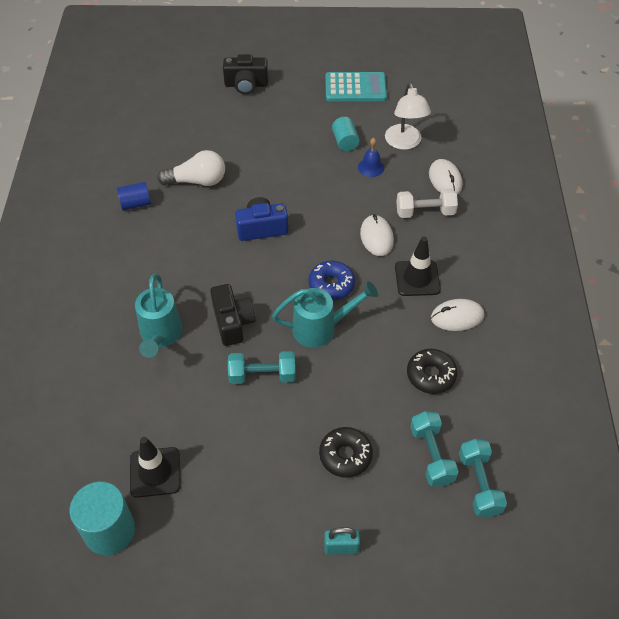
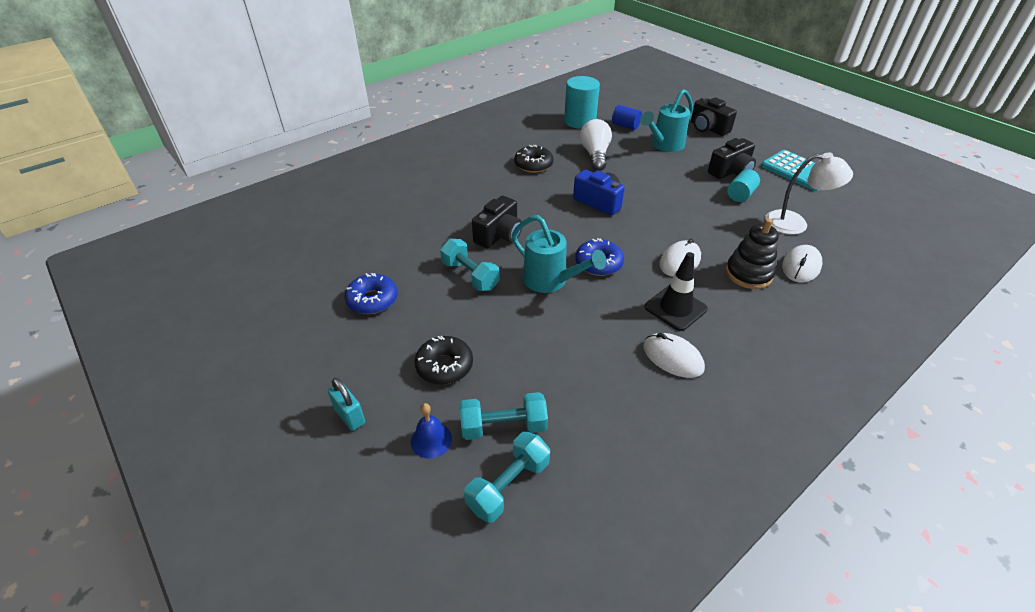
camera: 50 degrees right, 10 degrees down
turquoise cylinder [70,482,135,555] -> turquoise cylinder moved to [564,76,600,129]
blue cylinder [117,182,151,211] -> blue cylinder moved to [612,105,642,130]
black traffic cone [130,437,181,498] -> none
turquoise watering can [135,274,182,358] -> turquoise watering can moved to [640,89,693,152]
white light bulb [157,150,225,186] -> white light bulb turned 135 degrees counterclockwise [580,119,612,171]
blue bell [358,138,385,177] -> blue bell moved to [411,403,452,459]
white lamp [385,82,431,150] -> white lamp turned 120 degrees counterclockwise [765,152,853,235]
white dumbbell [396,189,458,218] -> black stacking toy [726,218,779,289]
black donut [407,349,457,394] -> black donut moved to [514,145,553,173]
turquoise dumbbell [410,411,459,487] -> turquoise dumbbell turned 45 degrees clockwise [460,392,548,440]
none -> blue donut [344,273,398,314]
none -> black camera [708,138,756,179]

